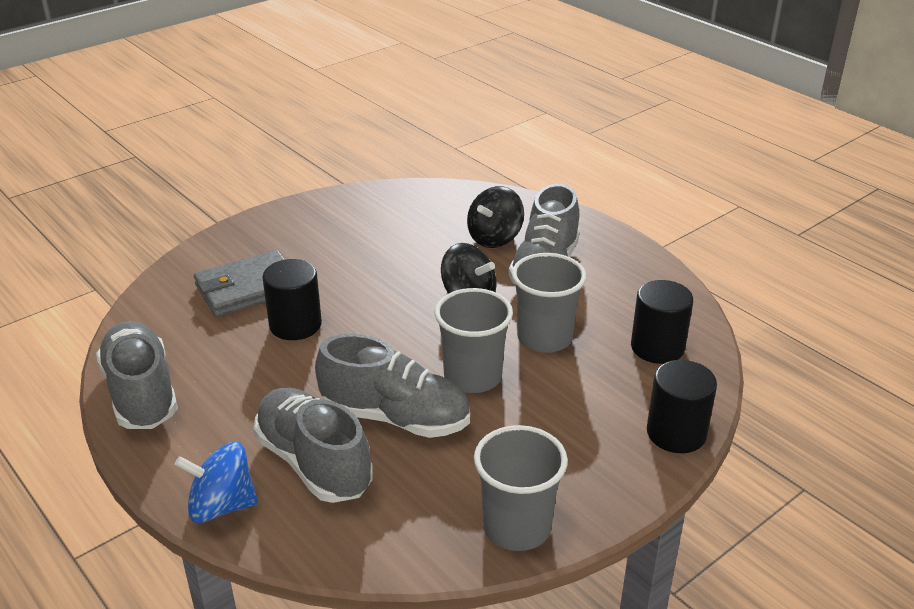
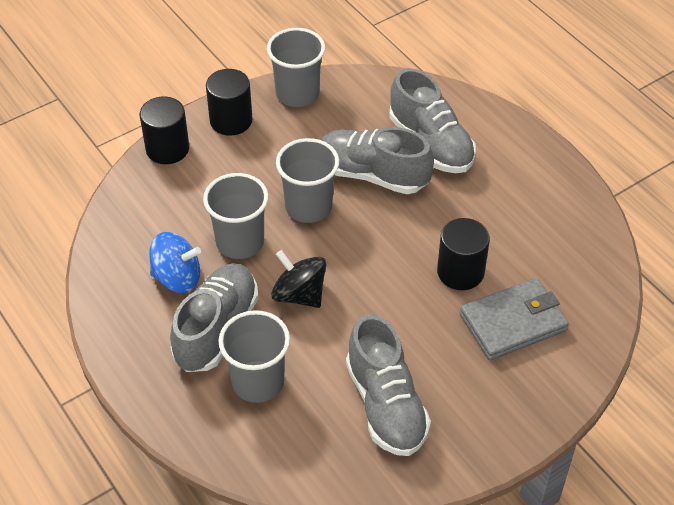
camera: 175 degrees left, 15 degrees up
grey shoe [96,321,178,429] -> grey shoe moved to [346,314,431,456]
blue spinning top [174,442,258,523] -> blue spinning top moved to [149,232,201,293]
black spinning top [467,186,524,248] -> grey cup [218,310,290,403]
black cylinder [631,280,693,364] -> black cylinder moved to [206,69,253,136]

